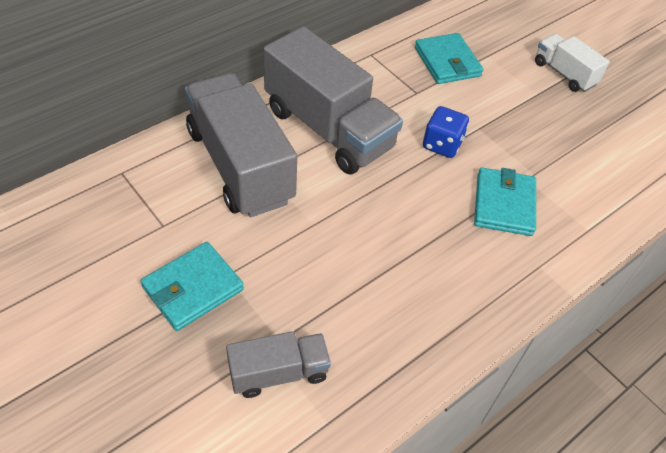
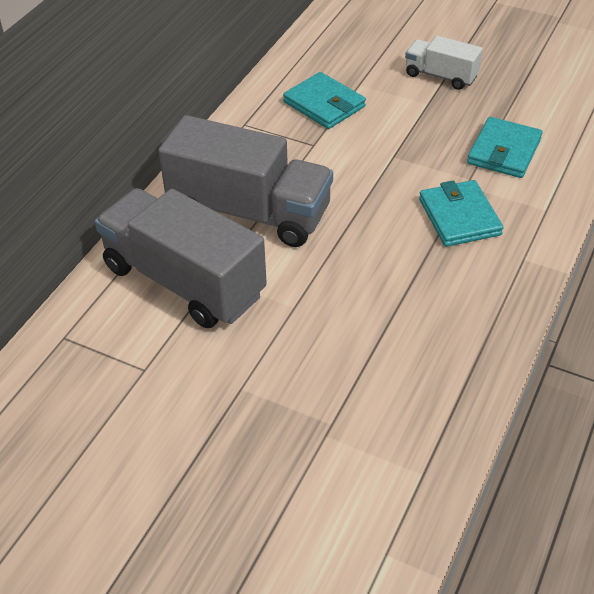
camera: 20 degrees left, 5 degrees down
turquoise wallet [141,242,244,331] -> turquoise wallet moved to [467,117,542,178]
grey truck [226,331,331,398] -> none
blue dice [423,106,469,158] -> none

